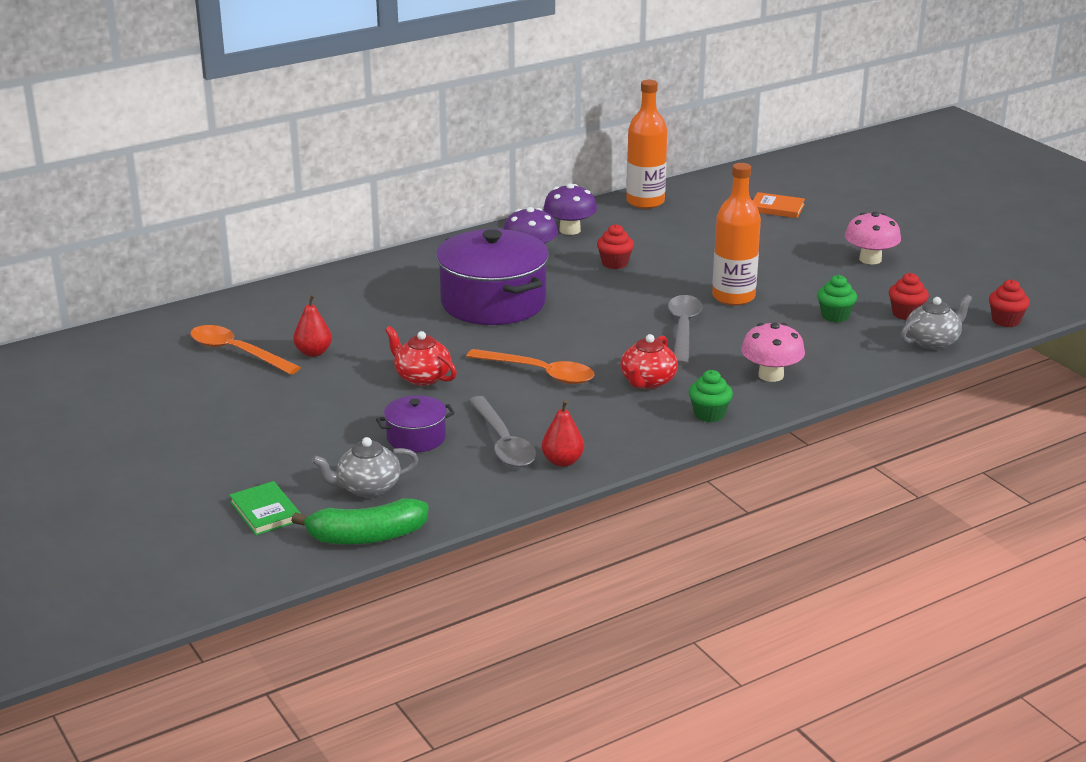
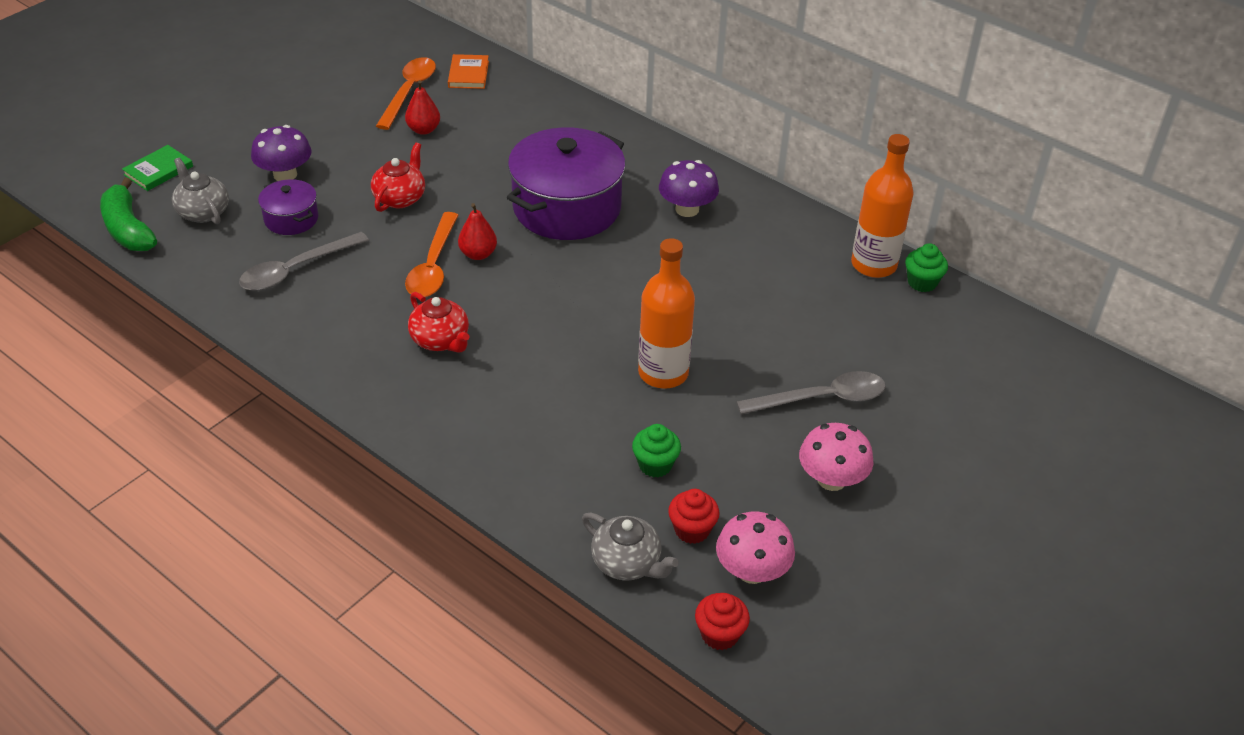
camera: 70 degrees right, 15 degrees up
red pear [542,400,584,467] -> red pear moved to [458,203,497,260]
purple mushroom [544,184,597,235] -> purple mushroom moved to [251,125,312,181]
red cupcake [597,224,634,269] -> none
red teapot [621,334,678,389] -> red teapot turned 135 degrees counterclockwise [408,292,470,353]
grey spoon [668,295,702,365] -> grey spoon moved to [736,371,886,415]
green cupcake [689,370,733,422] -> green cupcake moved to [905,243,948,292]
pink mushroom [741,323,805,382] -> pink mushroom moved to [716,512,795,584]
orange book [753,192,805,218] -> orange book moved to [448,54,489,89]

